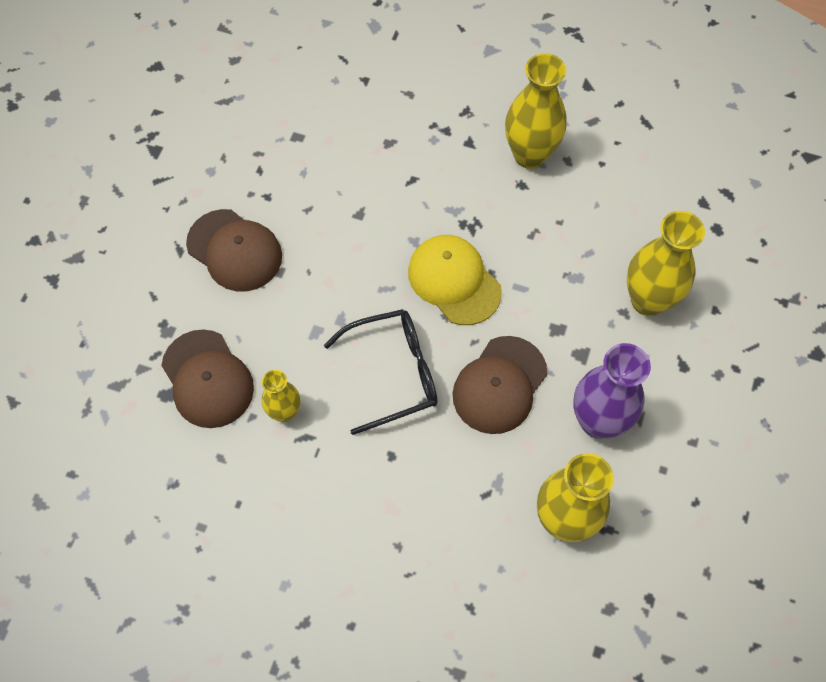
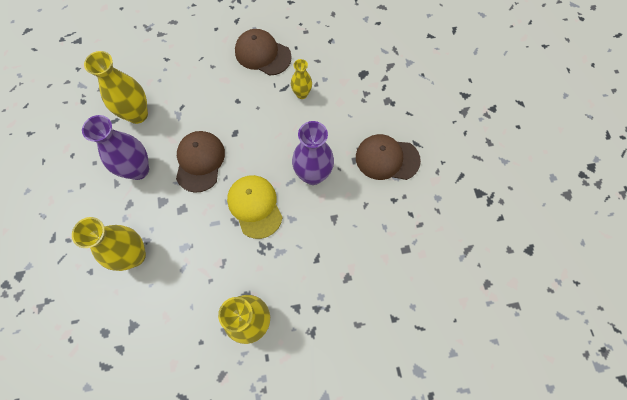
camera: 150 degrees right, 5 degrees up
brown cap [161,329,254,428] -> brown cap moved to [235,29,292,75]
black glasses [324,309,438,435] -> none
yellow cap [408,235,502,325] -> yellow cap turned 135 degrees counterclockwise [227,175,283,239]
none -> purple vase [292,121,334,185]

